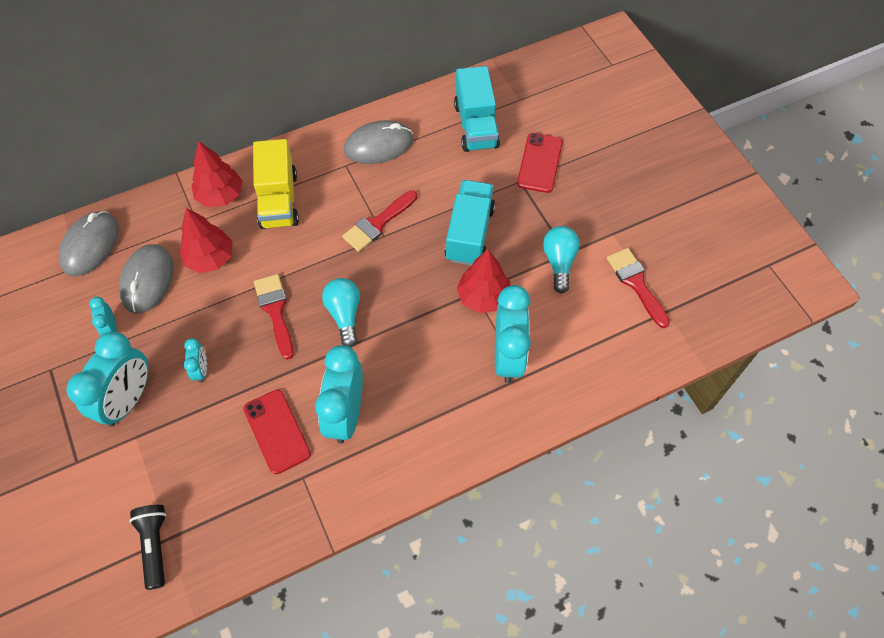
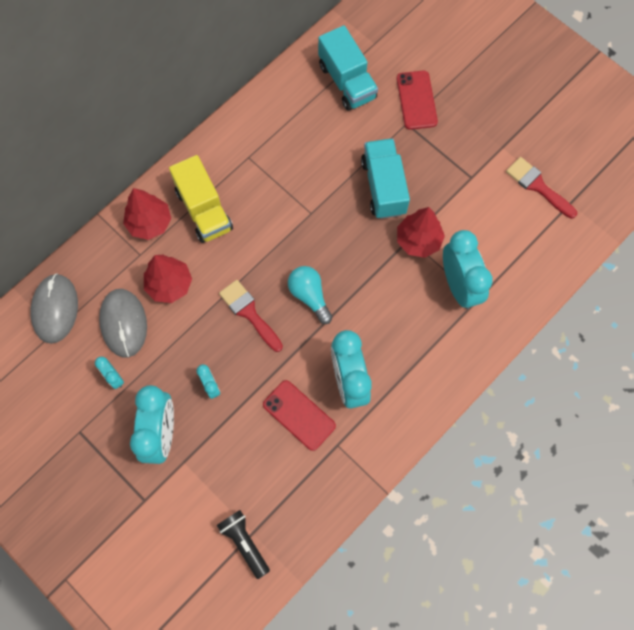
camera: 20 degrees left, 10 degrees up
red brush [342,190,417,252] -> none
grey mouse [344,120,413,164] -> none
turquoise light bulb [543,226,580,294] -> none

